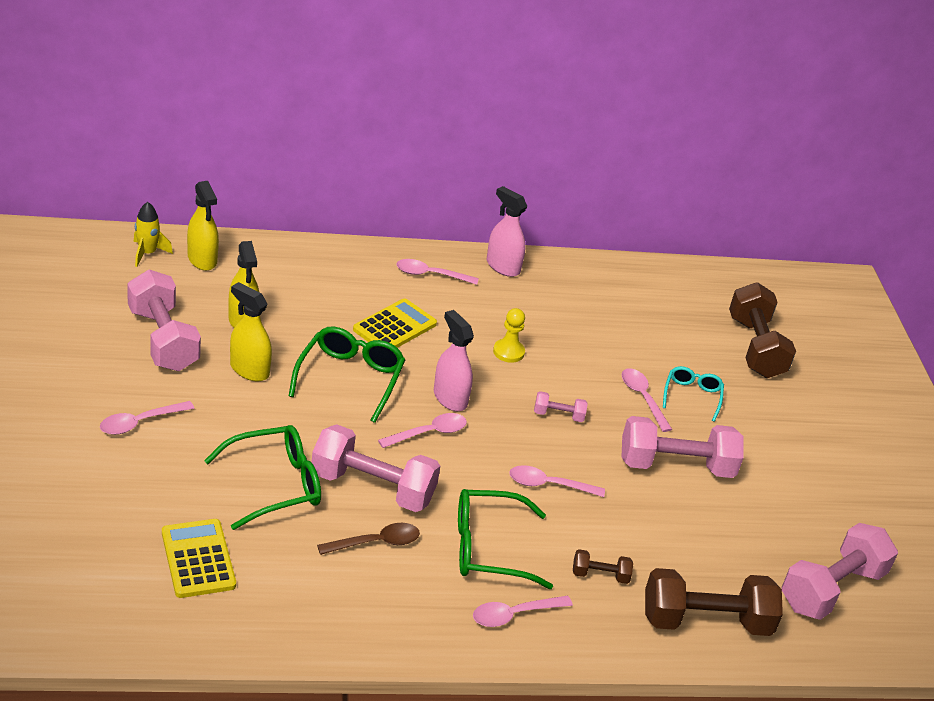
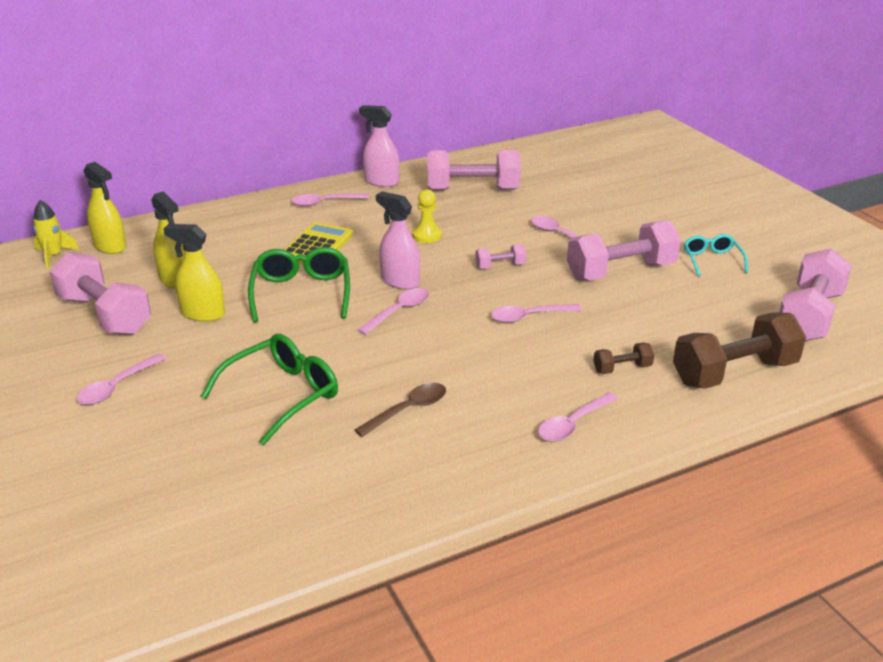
camera: 15 degrees left, 5 degrees down
yellow calculator [162,519,236,598] -> none
pink dumbbell [311,424,440,512] -> pink dumbbell moved to [427,150,521,190]
green glasses [458,489,553,589] -> none
turquoise glasses [663,366,724,422] -> turquoise glasses moved to [684,234,748,277]
brown dumbbell [729,282,796,378] -> none

